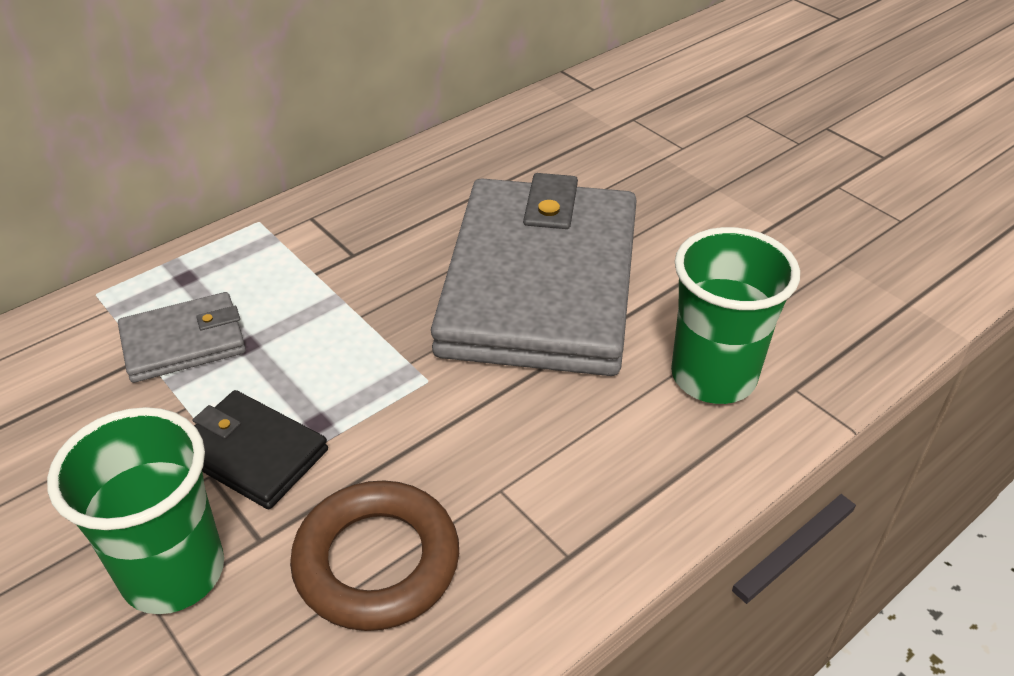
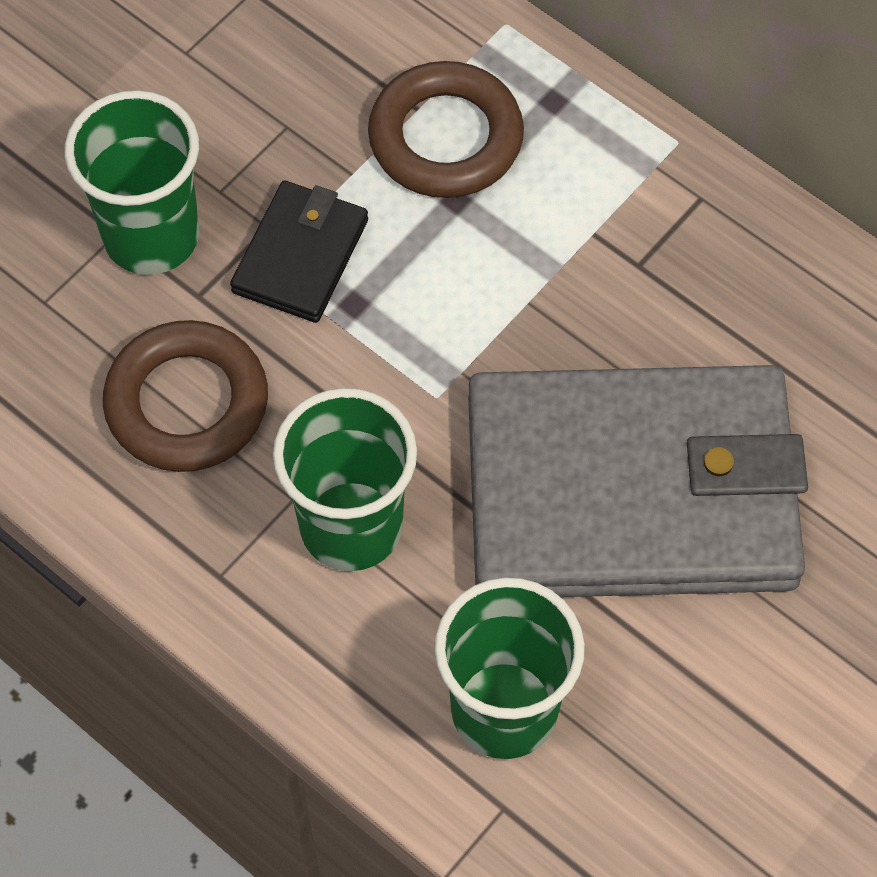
camera: 80 degrees right, 20 degrees up
grey wallet [118,292,246,383] -> brown ring [368,61,524,198]
none -> green cup [273,388,417,571]

